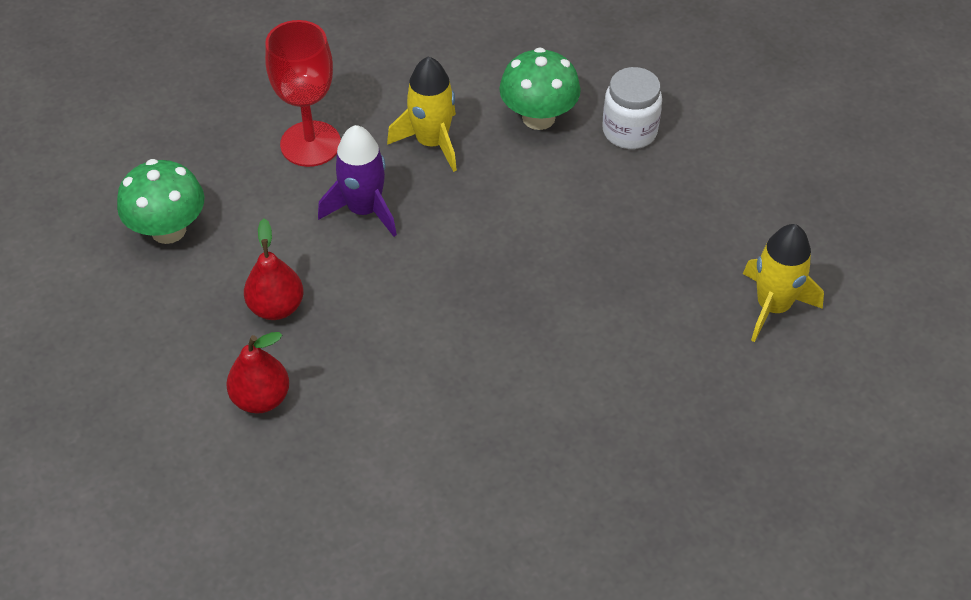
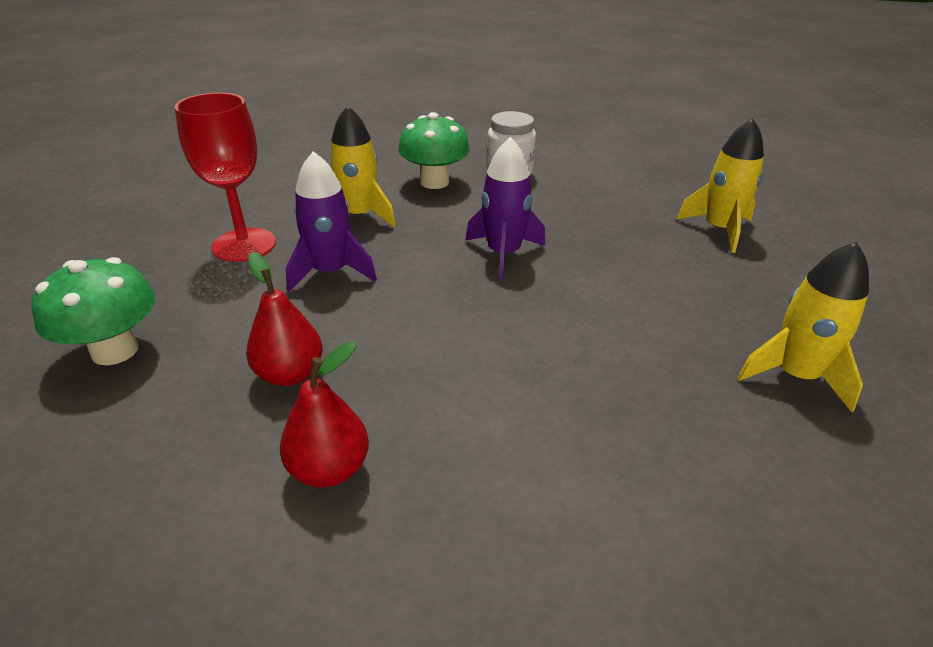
camera: 30 degrees left, 15 degrees down
none -> purple rocket [466,137,545,280]
none -> yellow rocket [737,242,869,412]

